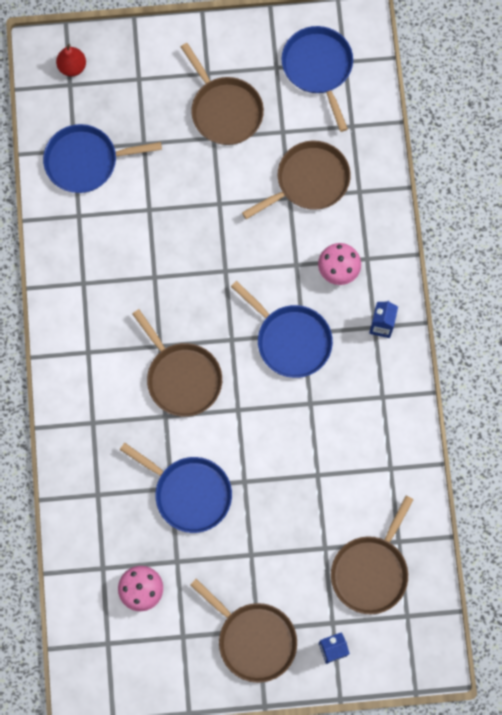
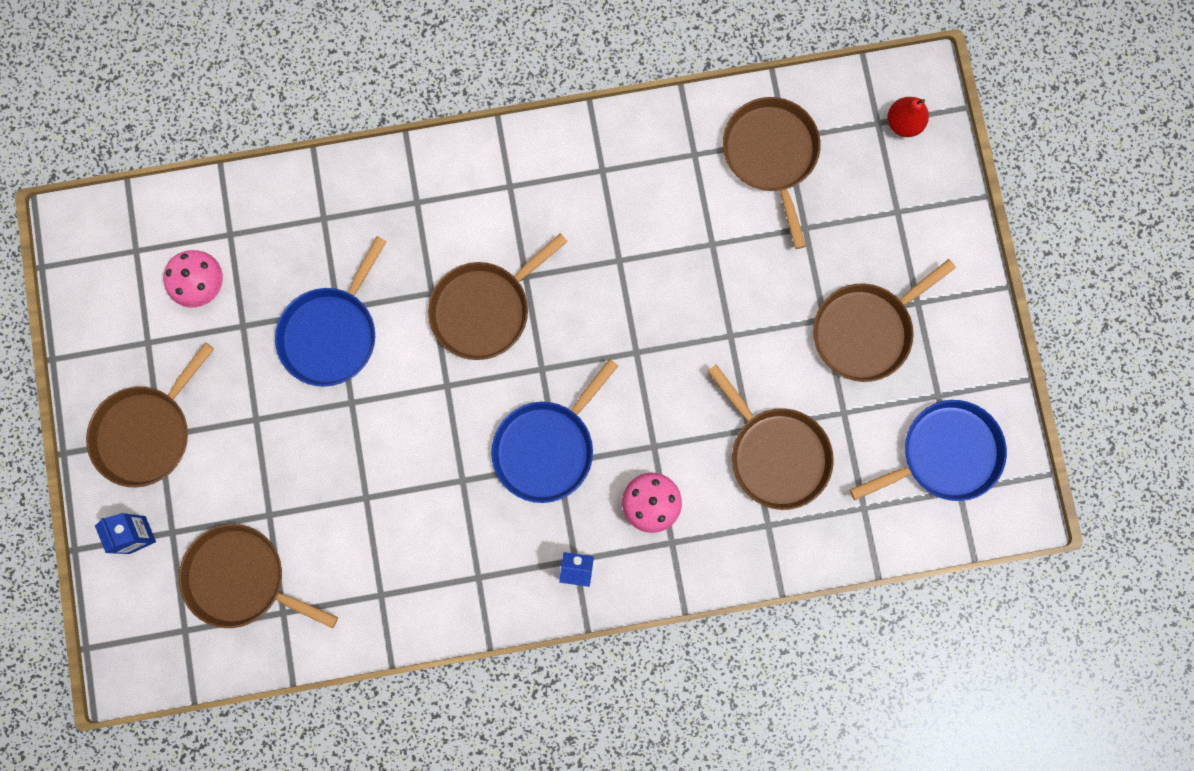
camera: 85 degrees right, 5 degrees up
blue pan [43,124,162,193] -> brown pan [723,97,821,249]

